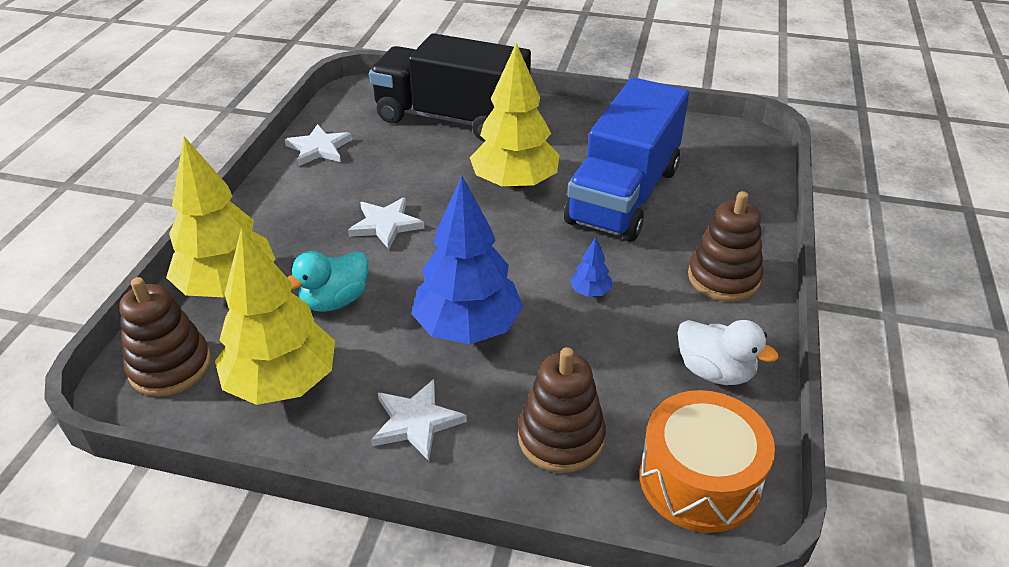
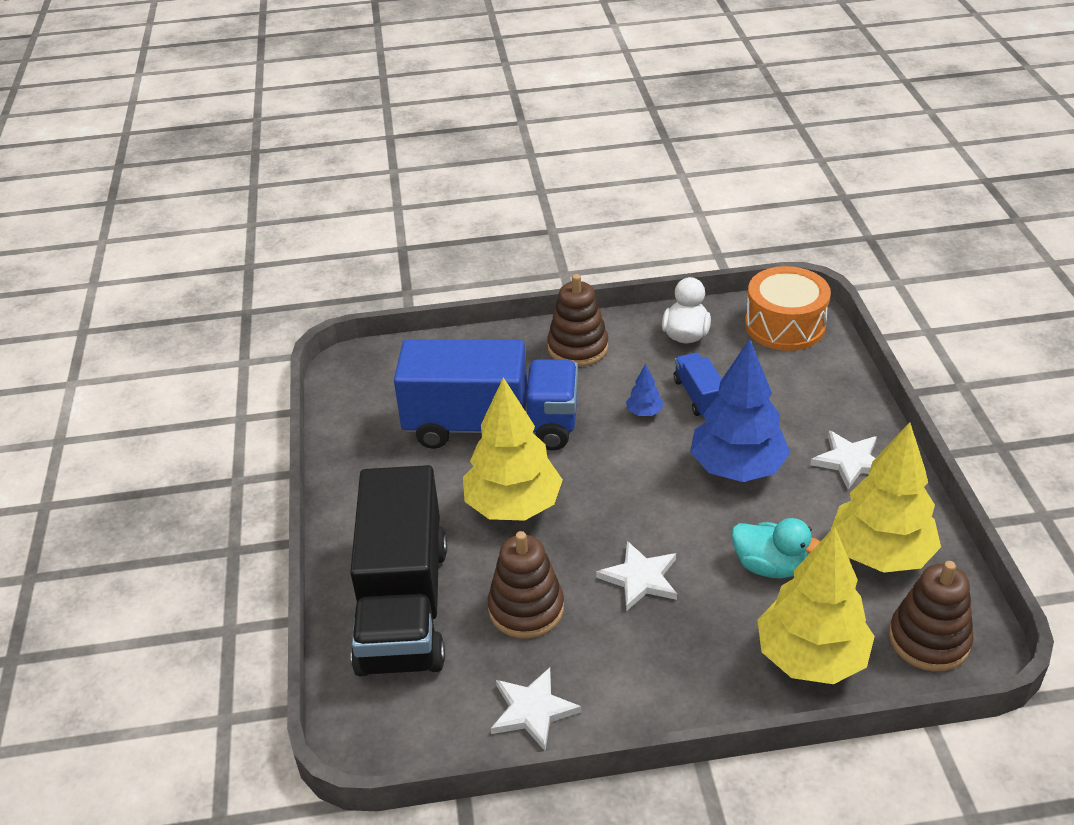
camera: 110 degrees left, 0 degrees up
brown stacking toy [518,347,606,473] -> brown stacking toy moved to [488,531,564,638]
none -> blue truck [673,352,722,417]

